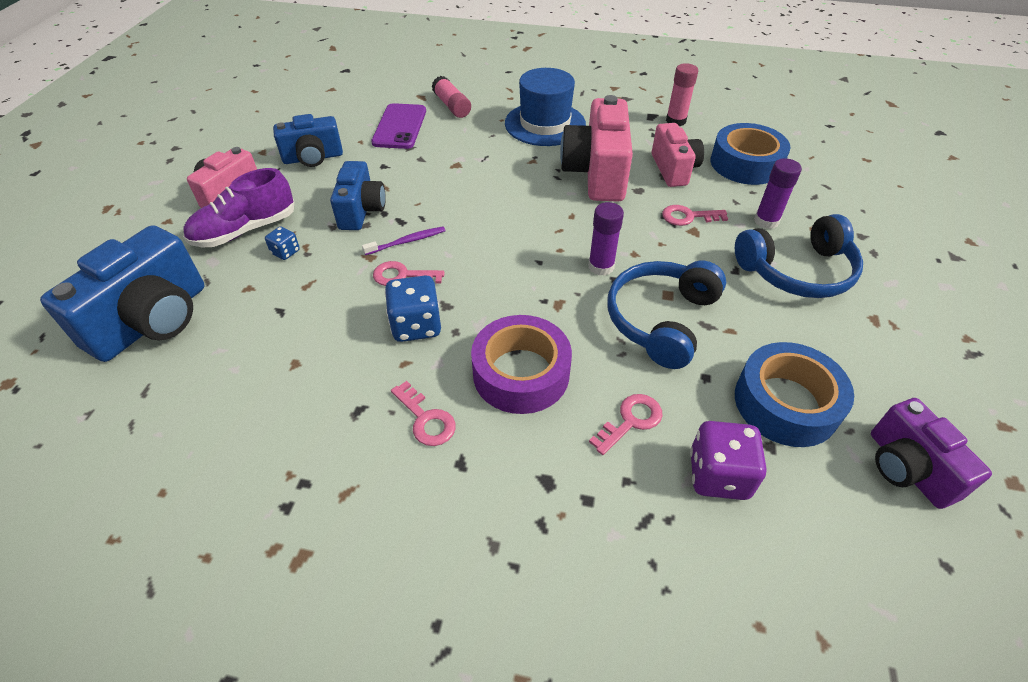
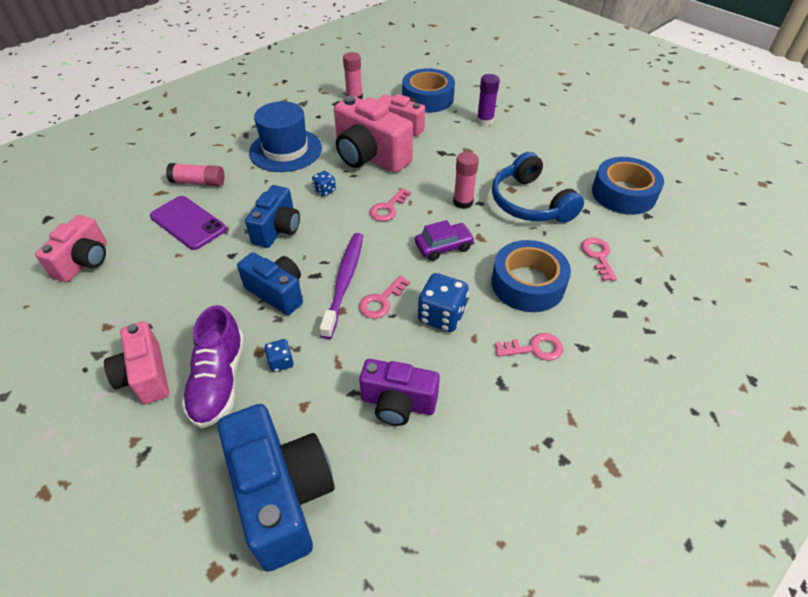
camera: 55 degrees left, 0 degrees up
blue camera [273,114,343,167] -> blue camera moved to [245,185,300,248]
purple toothbrush [362,226,446,255] -> purple toothbrush [319,233,363,339], size x1.79
purple tape [471,315,572,414] -> blue tape [492,240,571,312]
purple glue stick [588,202,624,276] -> pink glue stick [453,152,479,209]
pink key [662,205,728,226] -> pink key moved to [370,188,411,221]
purple dice [690,421,767,500] -> none
blue headphones [735,214,863,298] -> none
purple camera [871,398,992,509] -> purple camera moved to [359,359,440,426]
none -> pink camera [35,215,107,282]
none -> blue dice [312,171,336,196]
none -> purple car [415,220,475,261]

